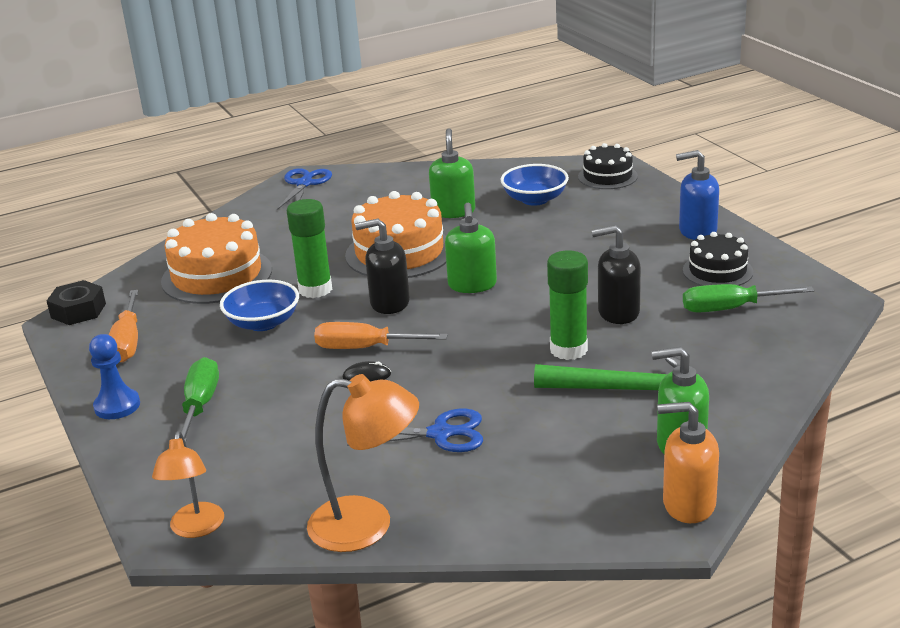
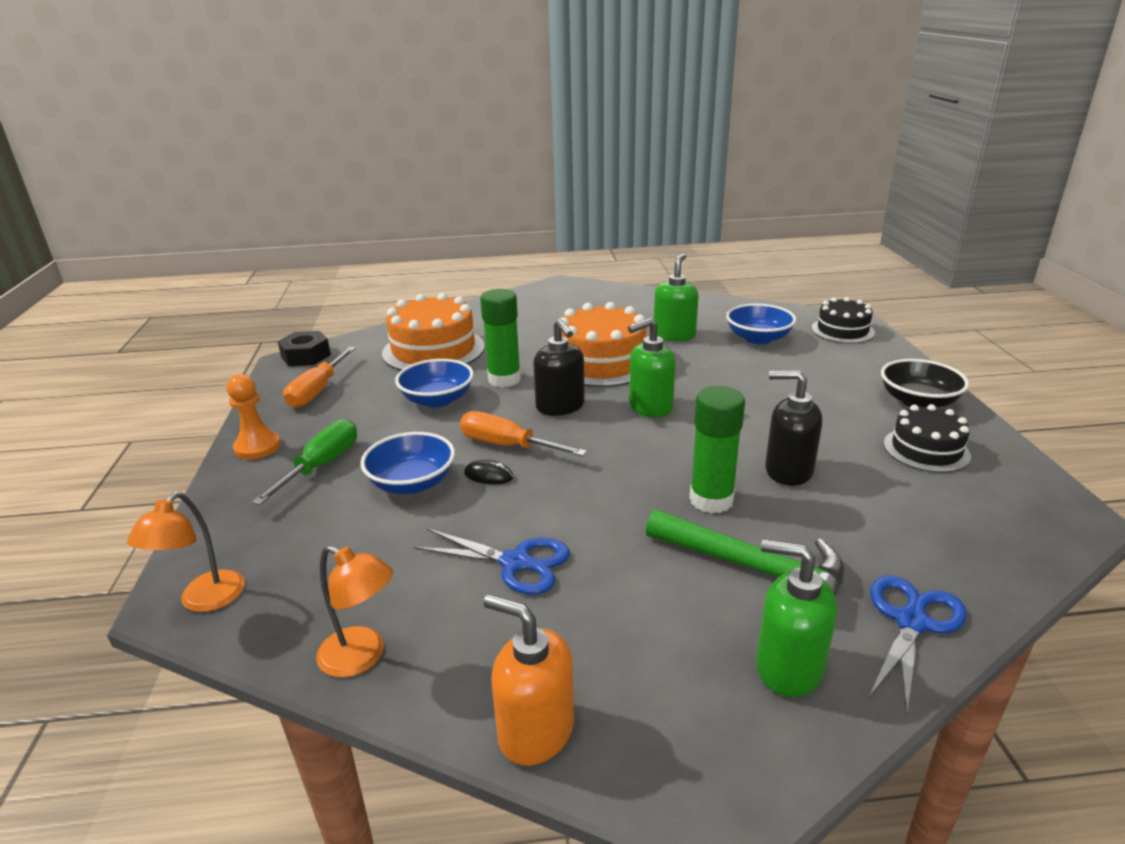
camera: 20 degrees right, 0 degrees up
blue pawn [89,334,140,419] -> orange pawn [227,374,281,460]
blue scissors [277,168,332,210] -> blue scissors moved to [868,575,967,714]
orange lamp [307,374,419,552] -> orange lamp [316,545,393,678], size x0.65
black soap dispenser [355,218,410,314] -> black soap dispenser turned 135 degrees counterclockwise [533,319,585,416]
green soap dispenser [445,203,497,293] -> green soap dispenser turned 45 degrees clockwise [628,318,676,417]
orange soap dispenser [658,402,719,523] -> orange soap dispenser moved to [483,594,574,766]
blue soap dispenser [676,150,719,240] -> black bowl [881,359,969,407]
green screwdriver [683,284,815,313] -> none
none -> blue bowl [360,432,455,494]

